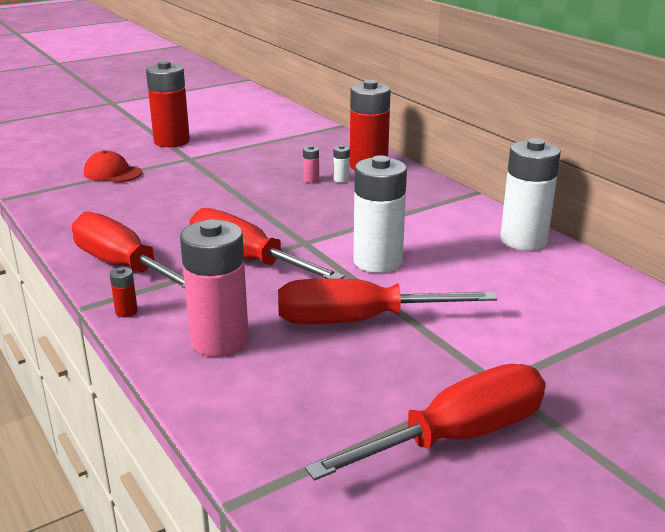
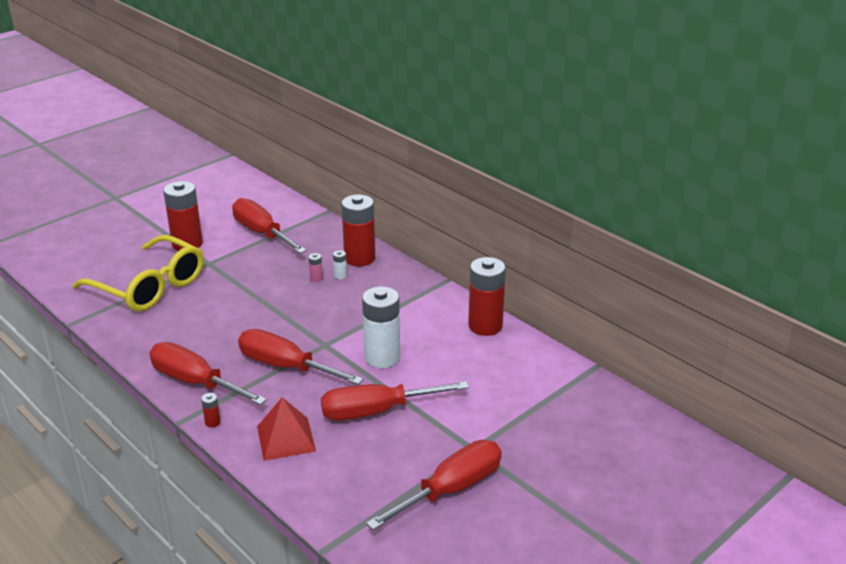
camera: 10 degrees left, 5 degrees up
red cap [84,150,142,183] -> yellow glasses [72,235,204,312]
pink battery [180,220,249,357] -> red pyramid [257,397,316,461]
white battery [500,138,561,251] -> red battery [468,257,506,336]
none -> red screwdriver [232,198,307,254]

